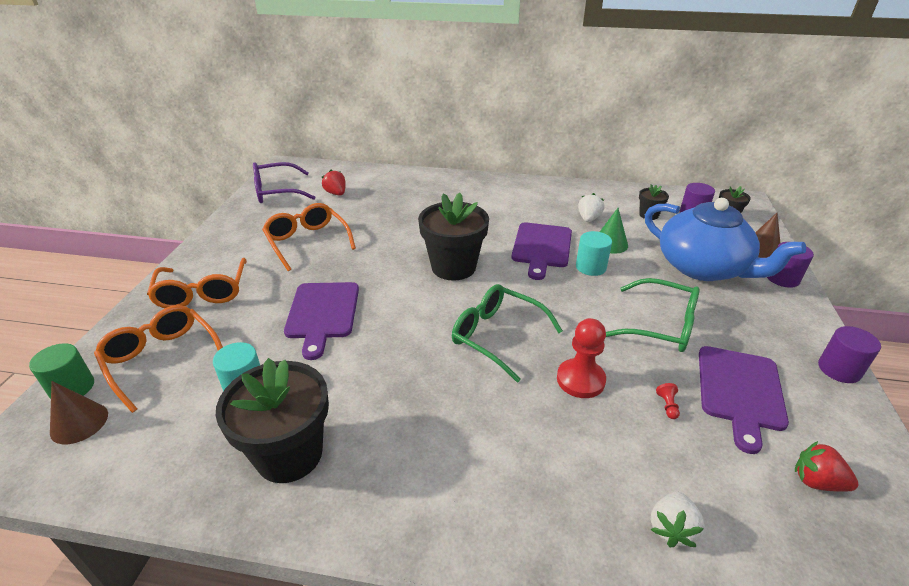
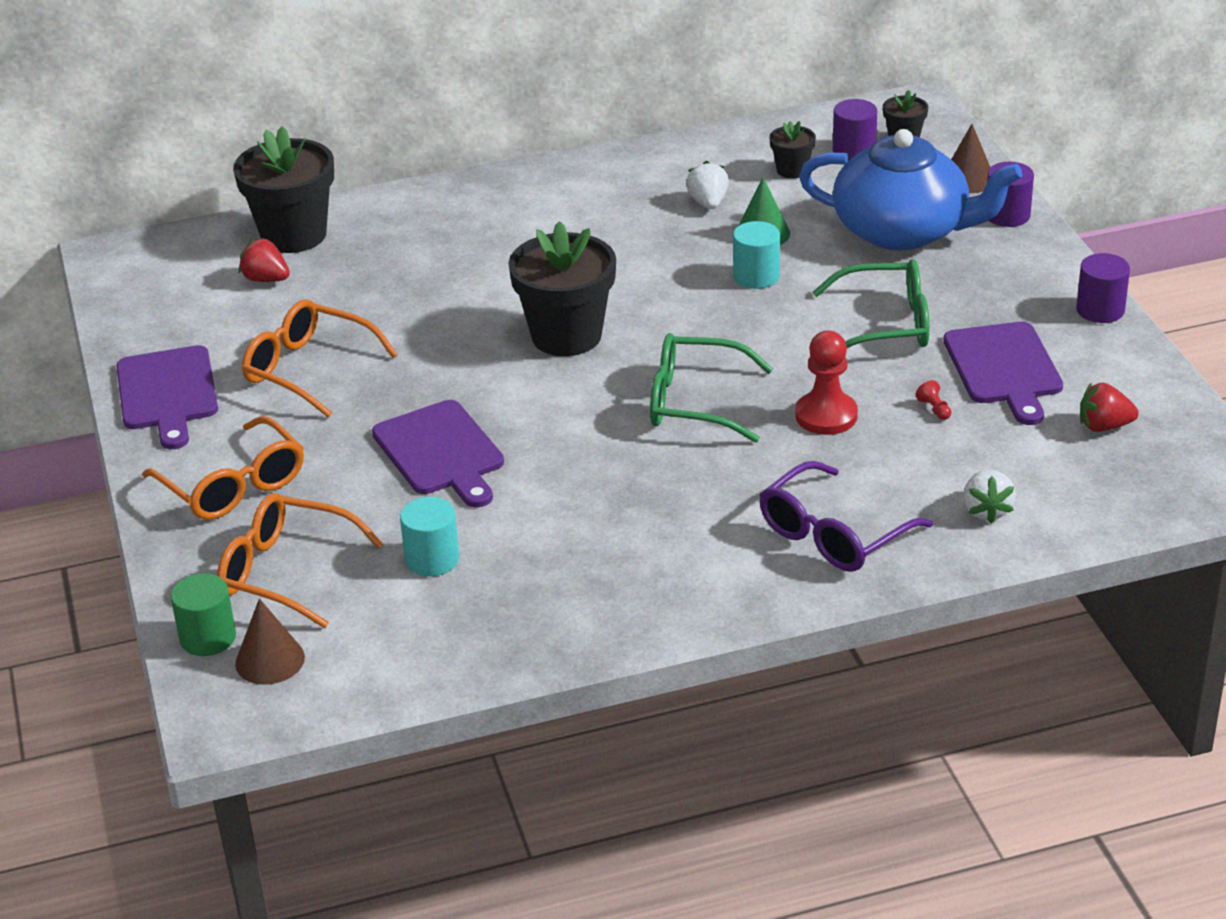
camera: 25 degrees left, 0 degrees up
black flower pot [216,358,329,483] -> black flower pot moved to [233,126,334,253]
purple glasses [253,162,316,203] -> purple glasses moved to [759,461,933,572]
purple cutting board [512,222,572,280] -> purple cutting board moved to [116,345,218,449]

